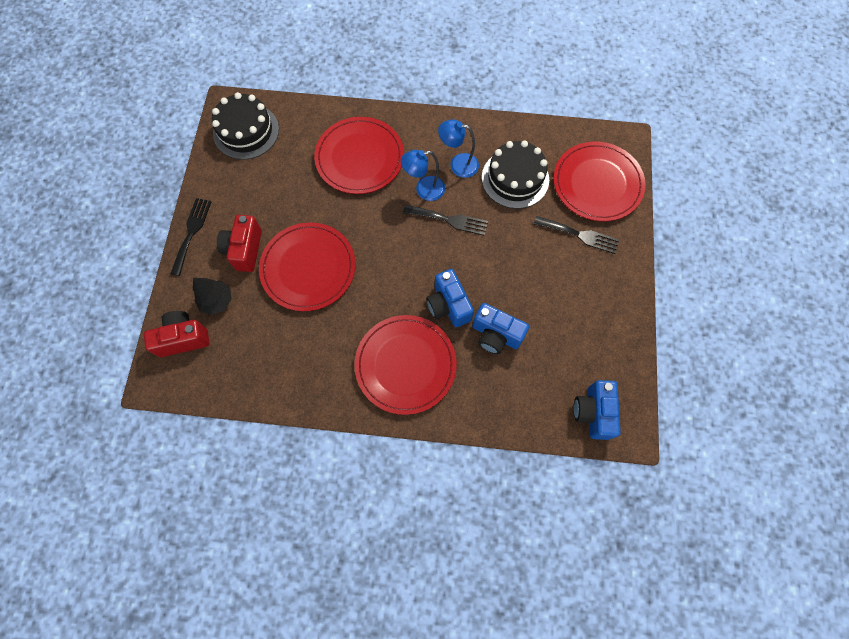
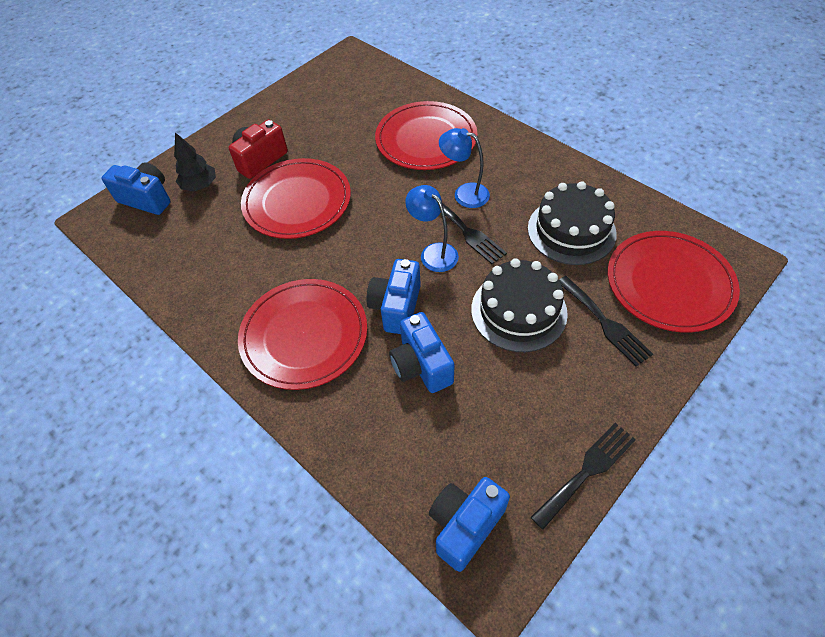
camera: 40 degrees right, 15 degrees down
red camera [144,311,209,357] -> blue camera [101,162,171,215]
black fork [170,198,212,276] -> black fork moved to [531,423,636,530]
black cake [212,92,279,160] -> black cake moved to [471,258,568,352]
blue lamp [438,119,479,178] -> blue lamp moved to [405,185,459,272]

